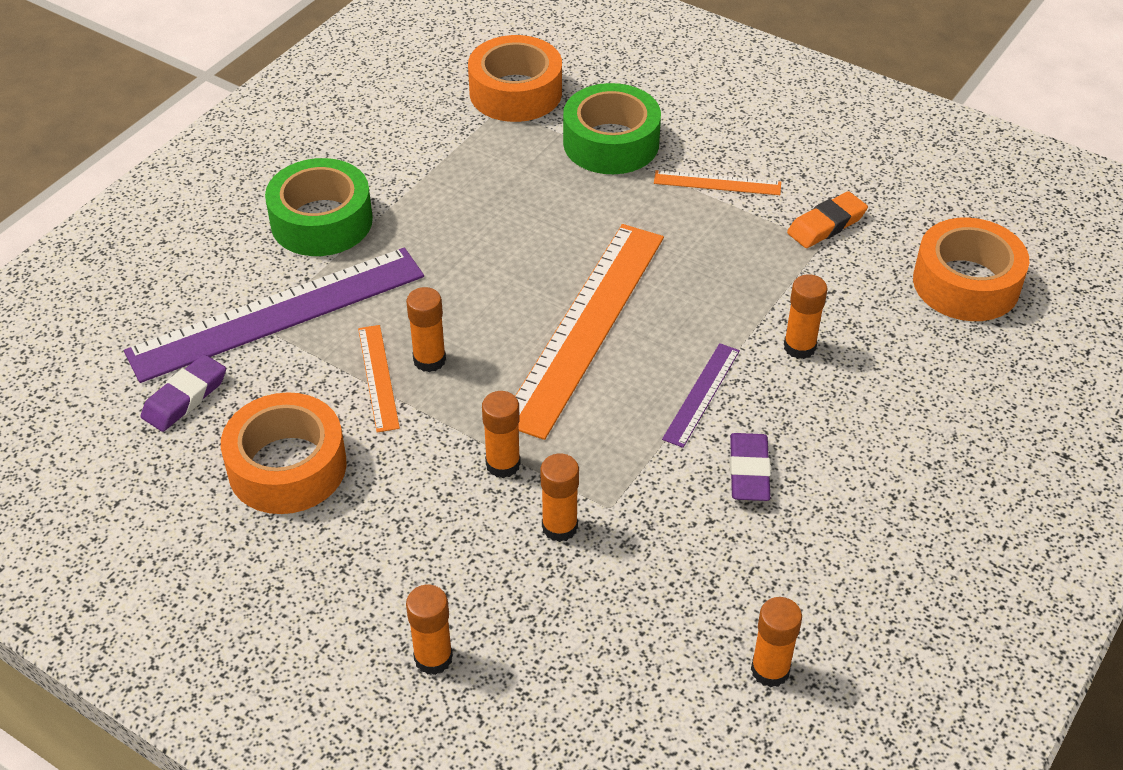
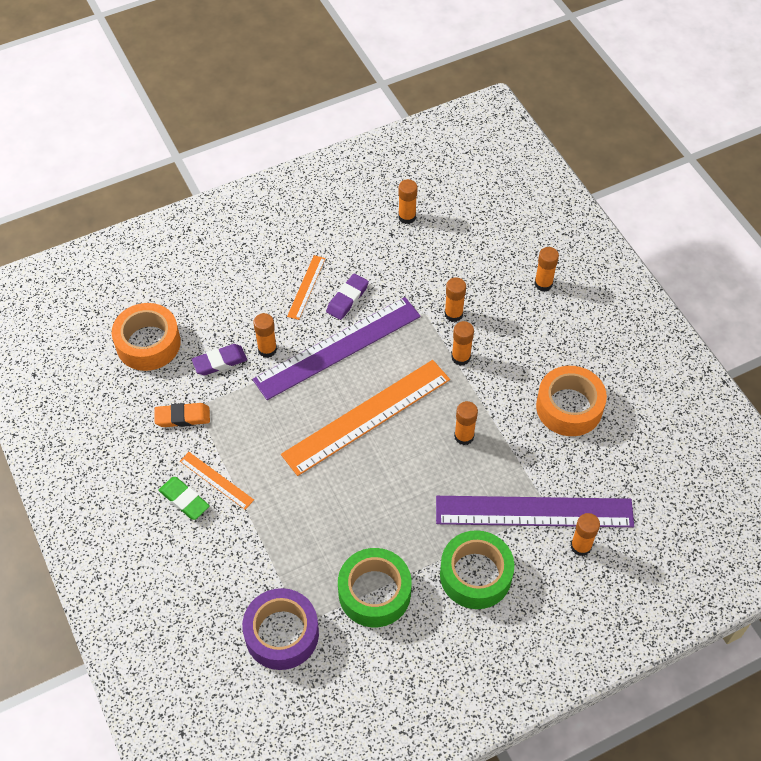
camera: 150 degrees left, 10 degrees up
purple eraser [141,354,226,432] -> purple eraser moved to [191,344,247,375]
orange ruler [358,325,400,432] -> orange ruler moved to [287,255,326,320]
orange tape [468,35,562,122] -> purple tape [242,588,319,670]
green tape [563,83,661,174] -> green tape moved to [338,548,412,627]
purple ruler [662,343,740,448] -> purple ruler [252,297,421,400], size x2.20
none -> green eraser [158,477,210,520]
none -> orange glue stick [571,513,600,556]

